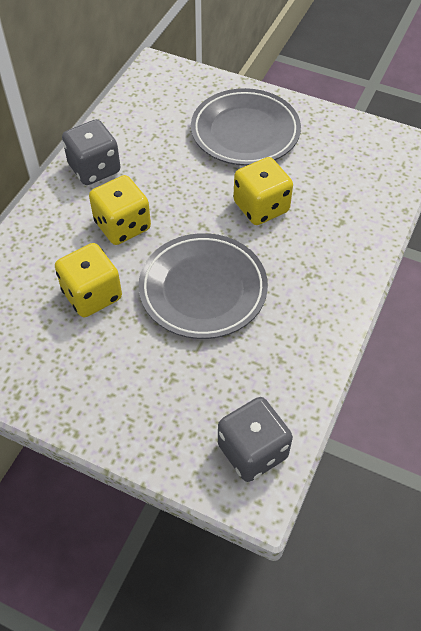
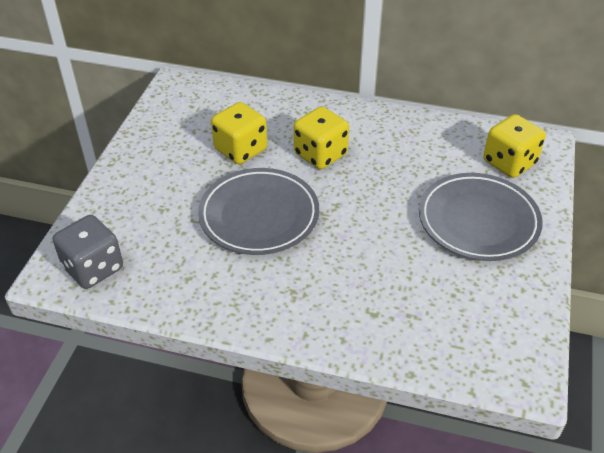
camera: 80 degrees right, 10 degrees down
grey dice [62,119,121,185] -> none
yellow dice [233,157,293,225] -> yellow dice moved to [483,114,546,178]

